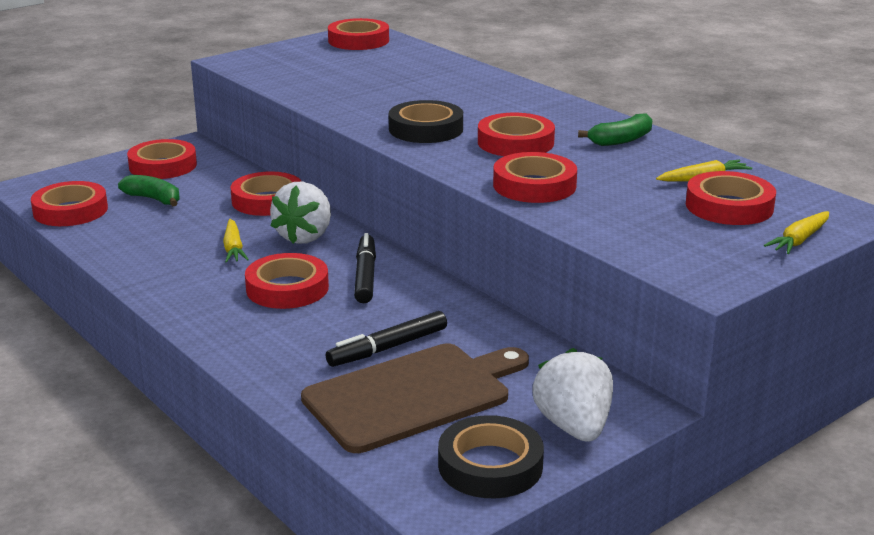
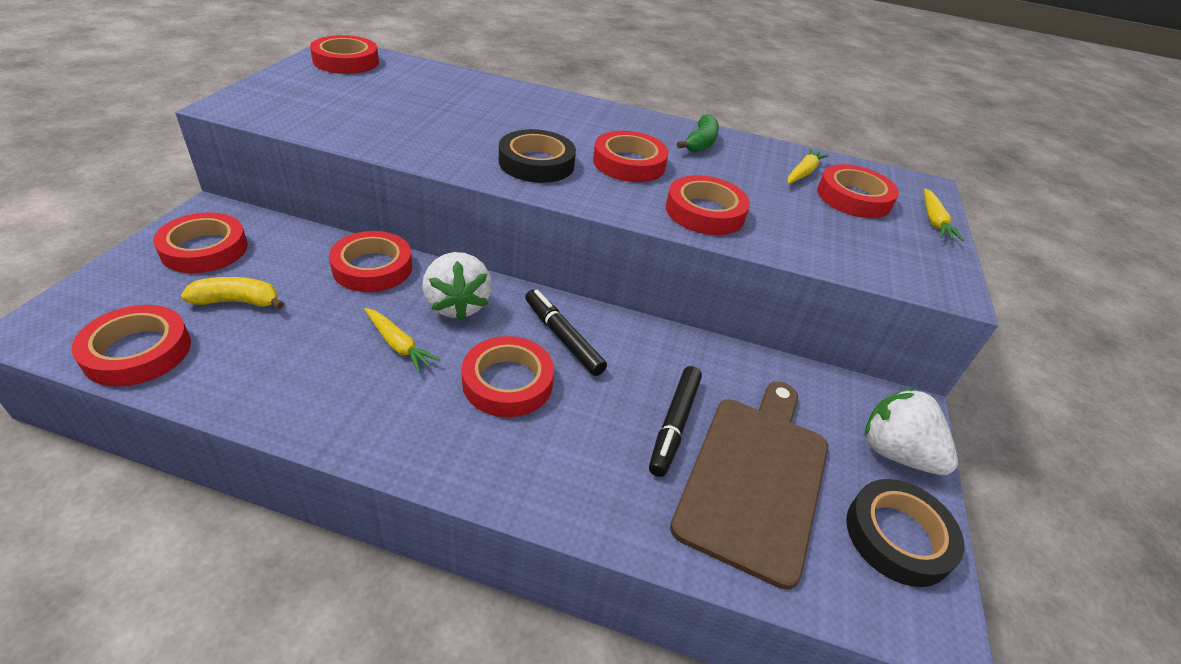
camera: 40 degrees left, 15 degrees up
green banana [118,175,180,206] -> yellow banana [181,277,284,309]

